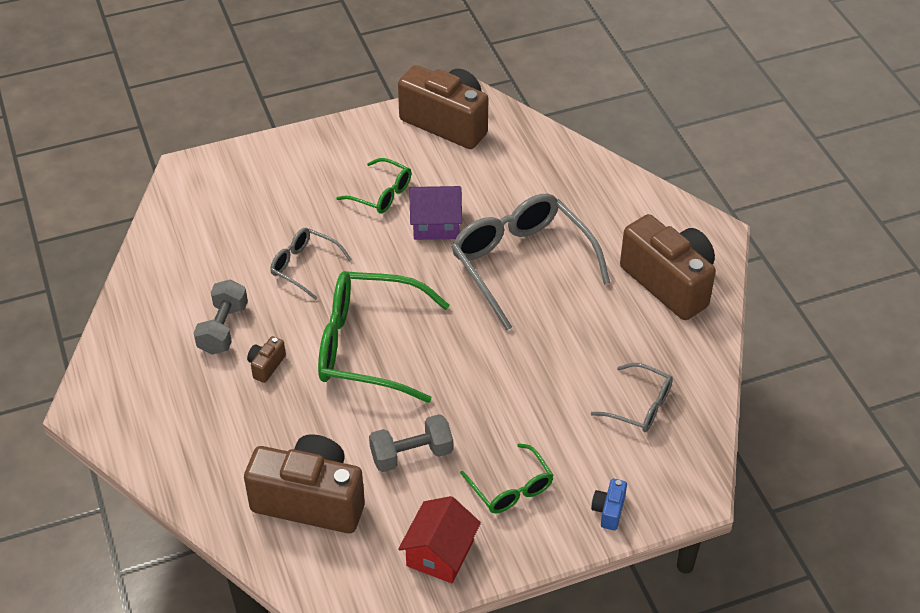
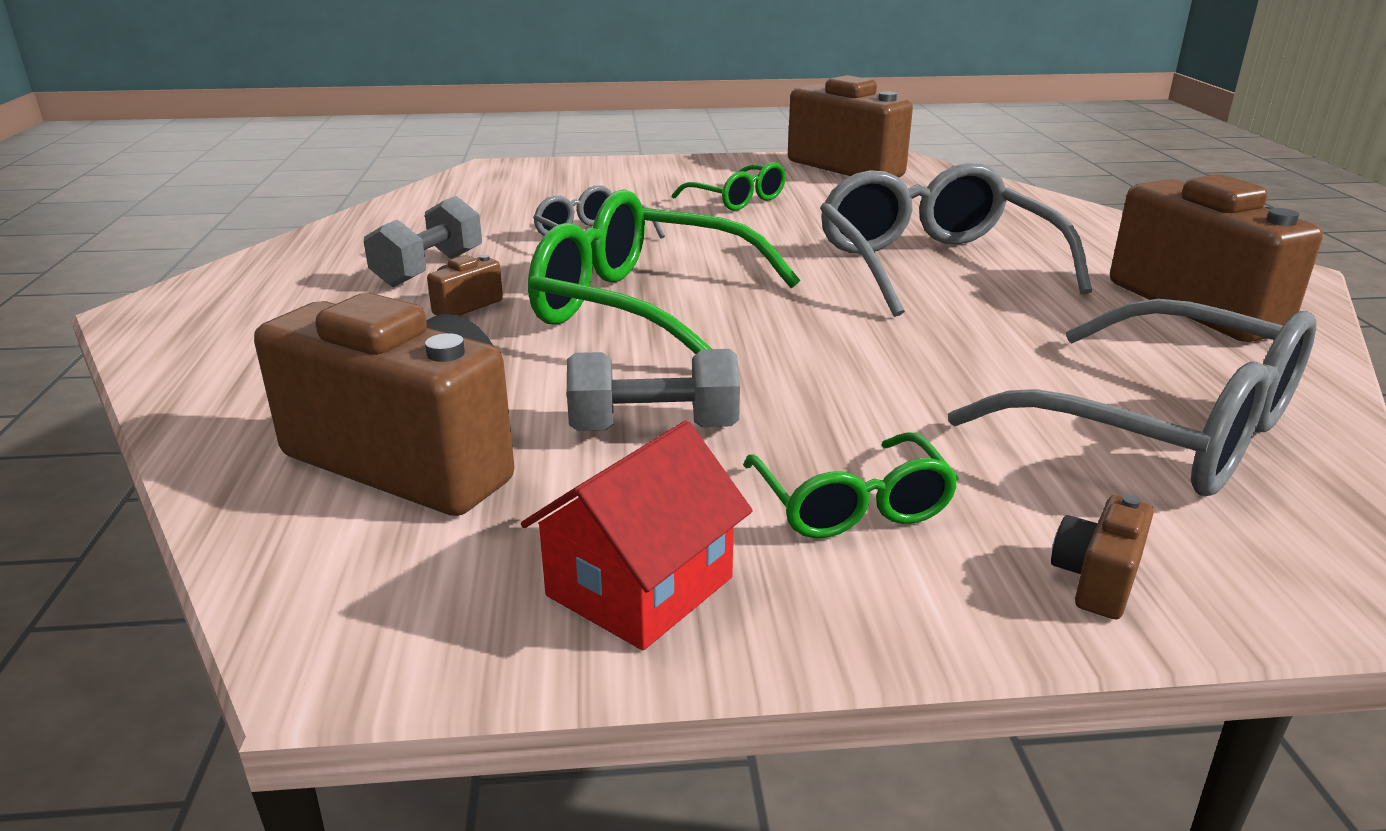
camera: 15 degrees right, 20 degrees down
purple house [409,186,462,240] -> none
grey glasses [591,363,673,432] -> grey glasses [948,299,1316,496], size x1.91
blue camera [591,479,627,531] -> brown camera [1051,495,1154,619]

